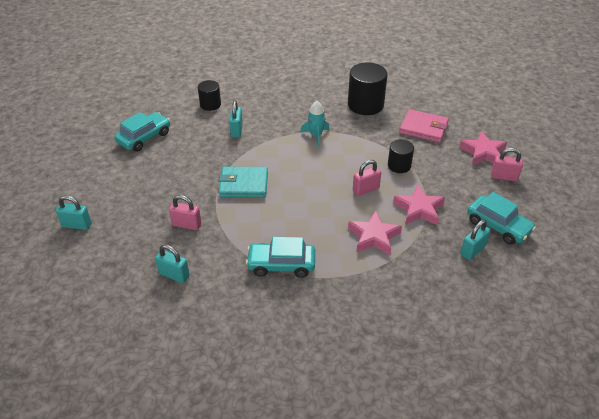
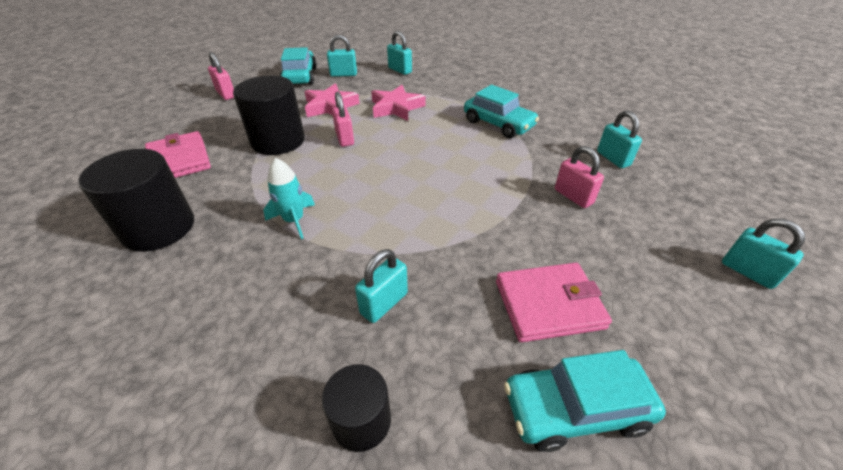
camera: 140 degrees left, 0 degrees up
turquoise wallet [219,167,268,198] -> none
pink padlock [353,160,381,196] -> pink padlock turned 60 degrees clockwise [332,92,354,147]
black cylinder [388,139,414,173] -> black cylinder [233,75,305,155], size x1.72
pink star [459,131,507,165] -> none
none -> turquoise padlock [387,31,412,75]
none -> pink wallet [496,263,612,342]

